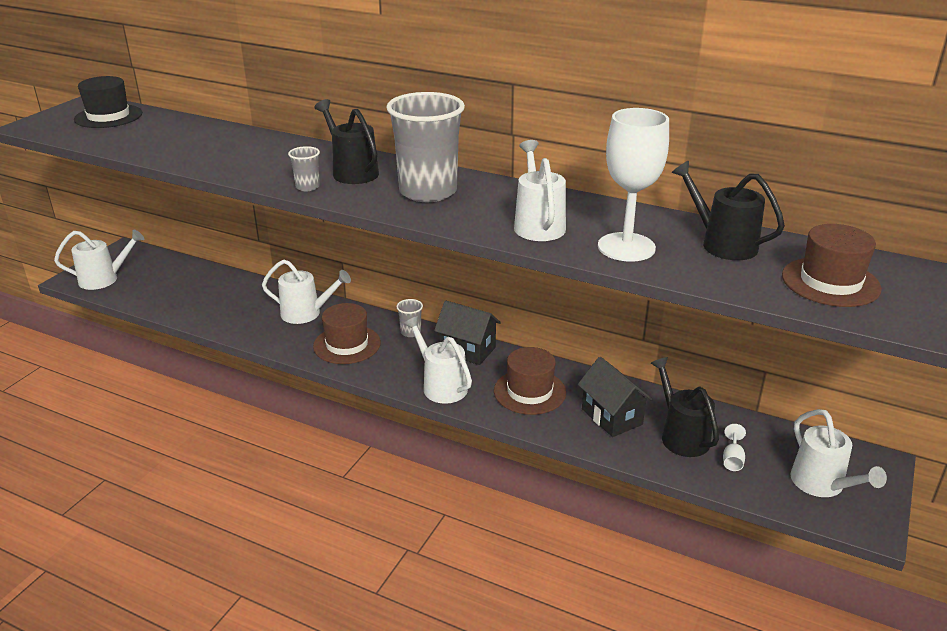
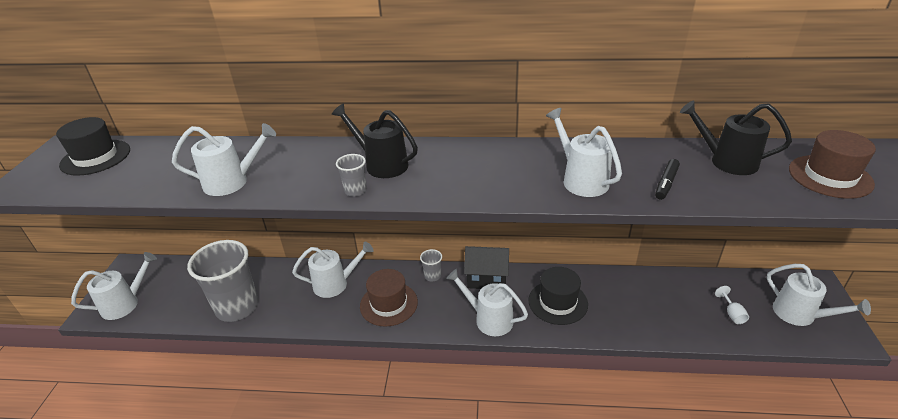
camera: 20 degrees left, 5 degrees up
grey cup [386,92,465,202] -> grey cup moved to [187,240,258,322]
brown hat [494,347,566,415] -> black hat [528,267,588,325]
black house [578,357,653,437] -> none
white goblet [598,108,669,262] -> black marker [655,159,680,200]
black watering can [651,357,719,457] -> none
none -> white watering can [172,123,276,196]

